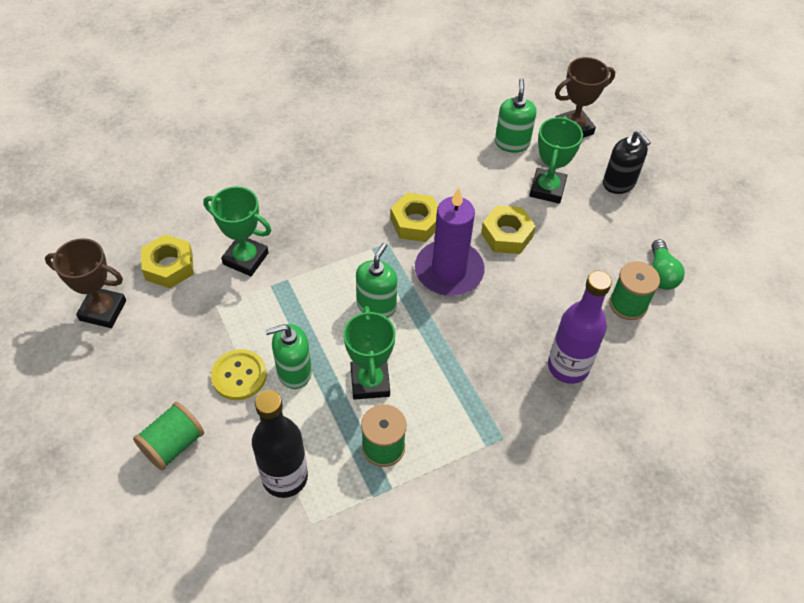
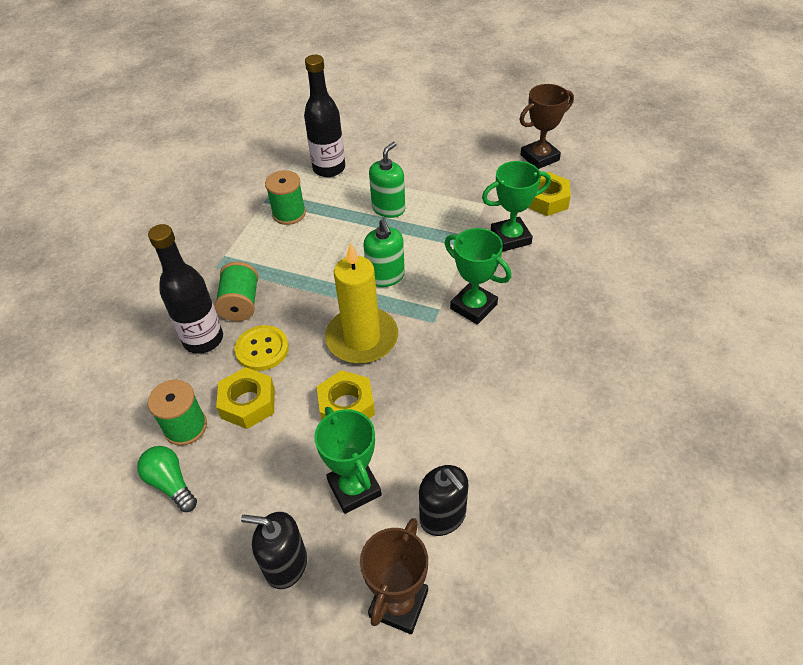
camera: 140 degrees right, 5 degrees down
green spool [133,402,204,470] -> green spool moved to [215,262,258,321]
yellow button [211,349,267,400] -> yellow button moved to [234,325,289,371]
green trophy [343,306,395,400] -> green trophy moved to [445,228,511,325]
yellow nut [391,193,438,242] -> yellow nut moved to [216,367,275,429]
purple candle [415,188,485,296] -> yellow candle [325,242,398,364]
green soap dispenser [495,78,537,153] -> black soap dispenser [419,465,469,536]
purple bottle [548,271,612,384] -> black bottle [148,224,223,354]

